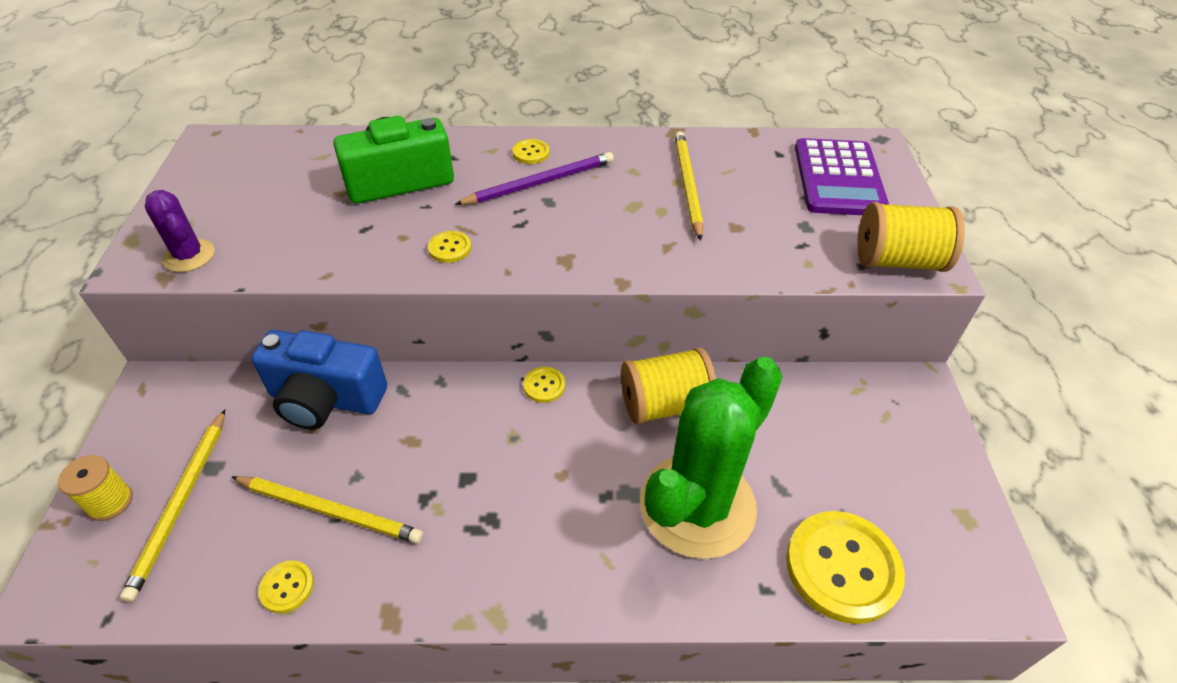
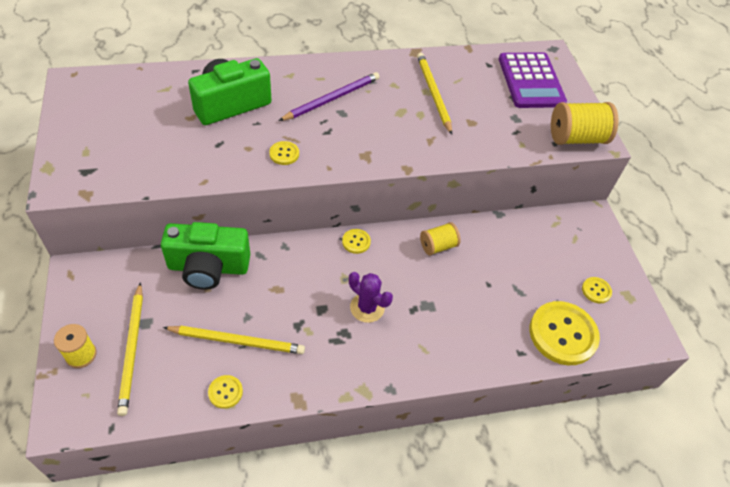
camera: 15 degrees left, 5 degrees up
purple cactus [145,190,215,272] -> purple cactus moved to [349,272,393,323]
blue camera [251,330,387,430] -> green camera [161,222,250,290]
yellow button [512,139,549,164] -> yellow button moved to [582,277,612,304]
yellow spool [621,347,716,425] -> yellow spool [420,222,461,256], size x0.61
green cactus [640,356,783,559] -> none

